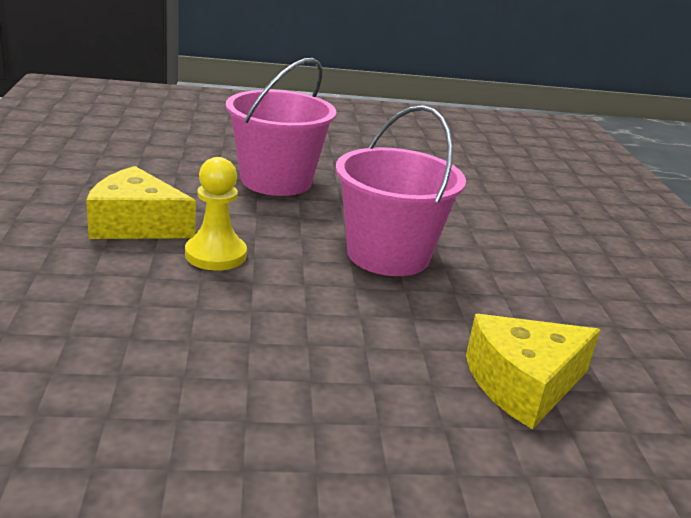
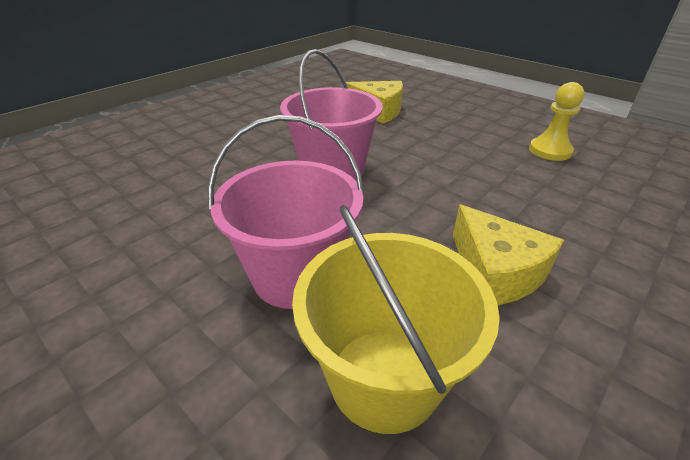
camera: 130 degrees left, 10 degrees up
yellow pawn [185,157,247,271] -> yellow pawn moved to [529,82,584,161]
none -> yellow bucket [292,205,500,434]

